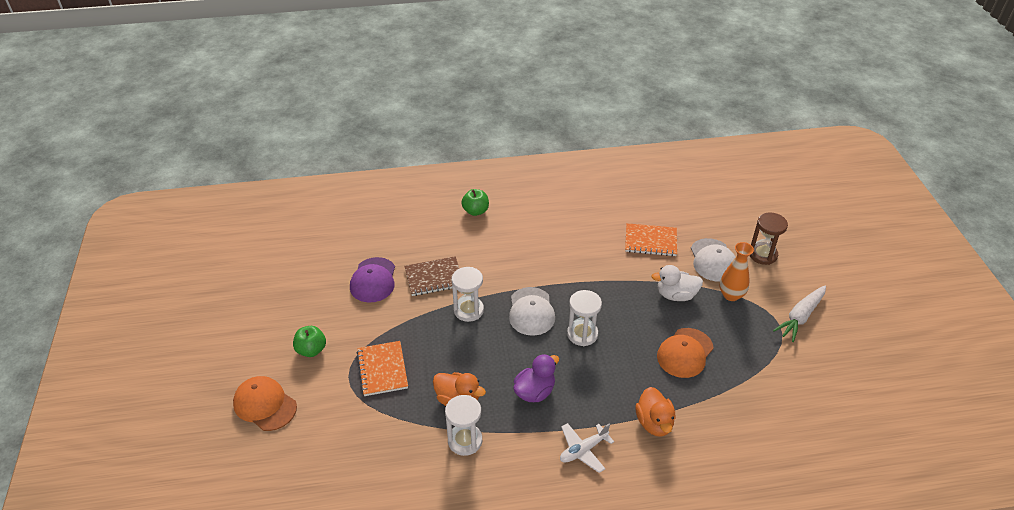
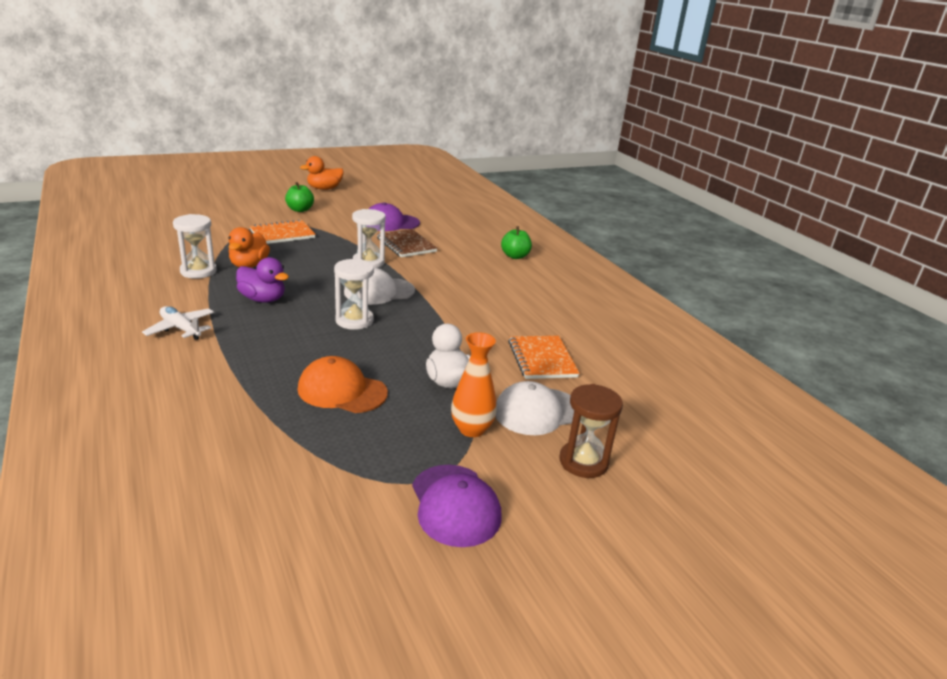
camera: 70 degrees right, 15 degrees down
orange cap [233,376,297,431] -> none
orange duck [635,387,675,436] -> orange duck moved to [300,156,344,190]
white carrot [773,286,826,342] -> purple cap [412,465,501,547]

